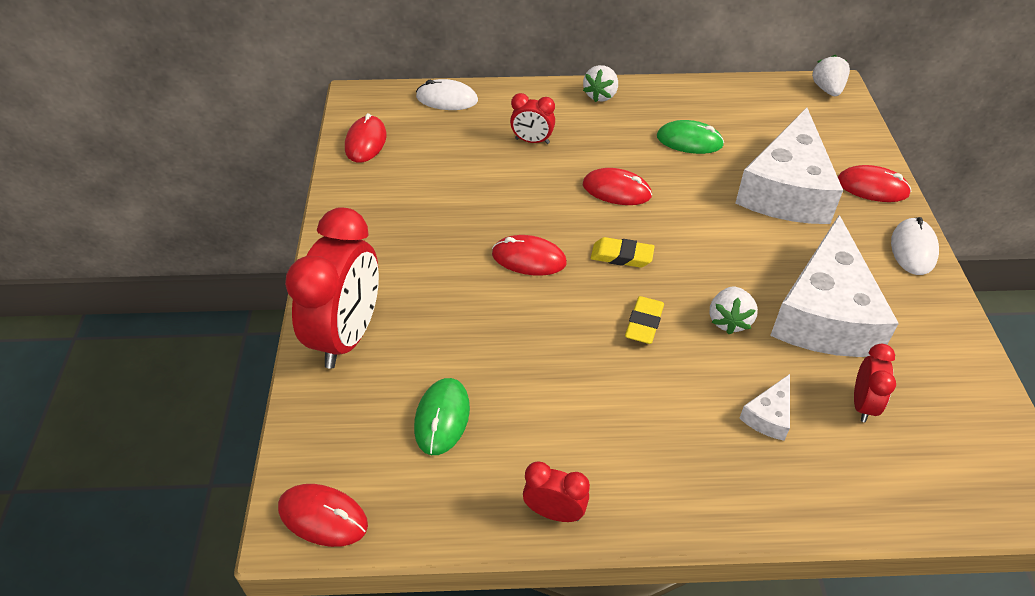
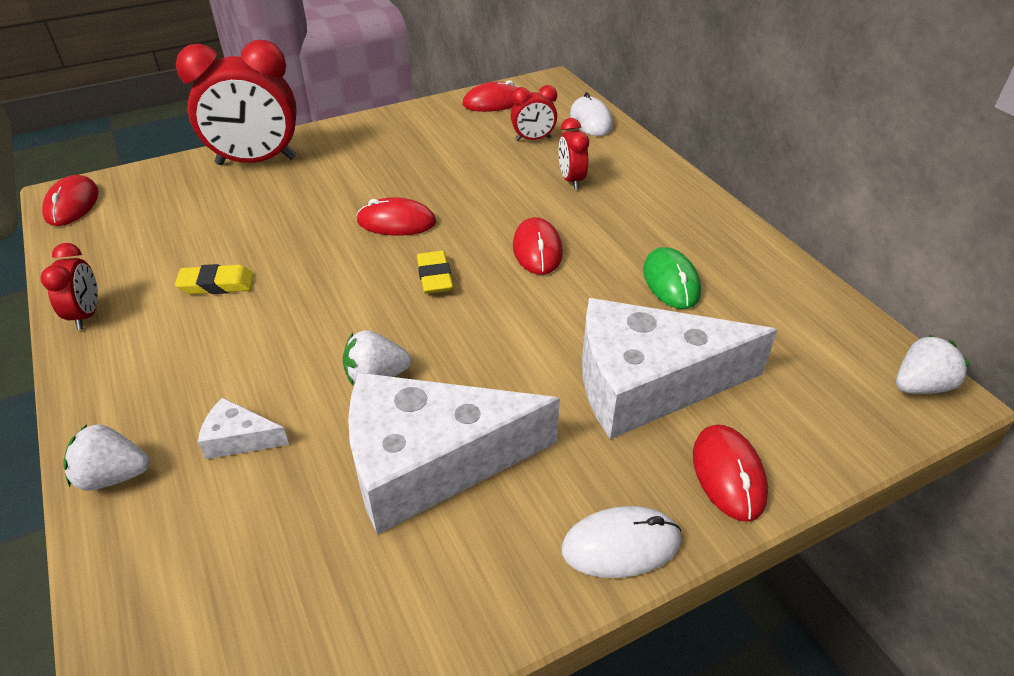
camera: 65 degrees right, 5 degrees down
green mouse [414,378,470,455] -> none
red mouse [492,235,567,276] -> red mouse turned 75 degrees counterclockwise [356,197,436,236]
white strawberry [583,65,618,102] -> white strawberry moved to [63,424,150,491]
yellow eraser [625,296,664,344] -> yellow eraser moved to [175,264,254,294]
red clock [854,344,896,422] -> red clock moved to [511,85,557,141]

